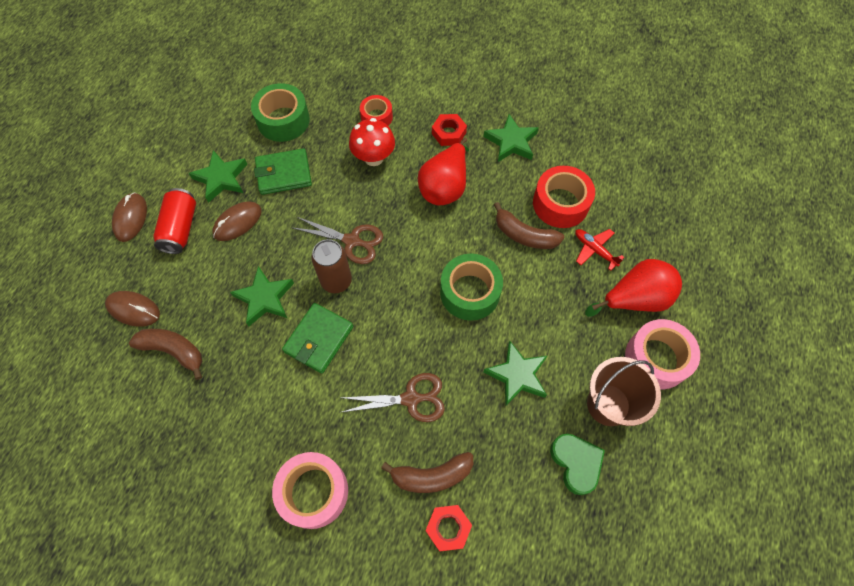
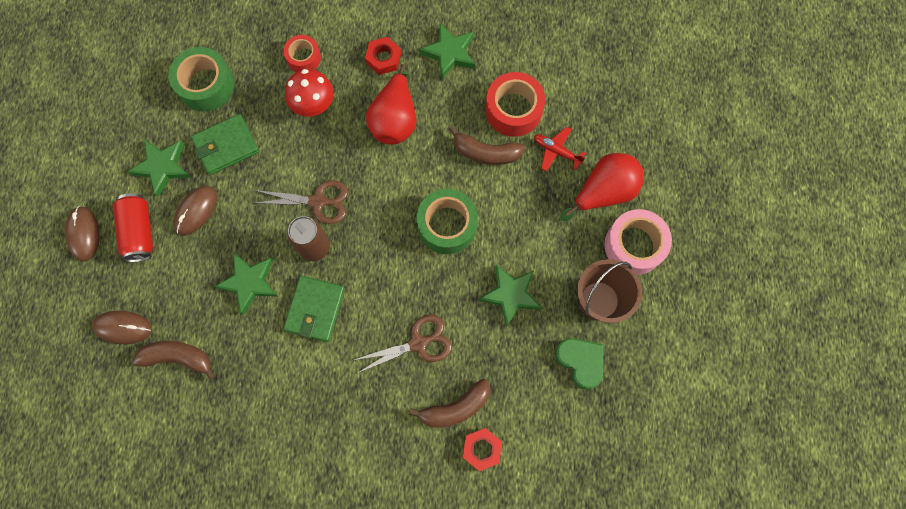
camera: 15 degrees left, 10 degrees up
pink tape [272,452,348,529] -> none

